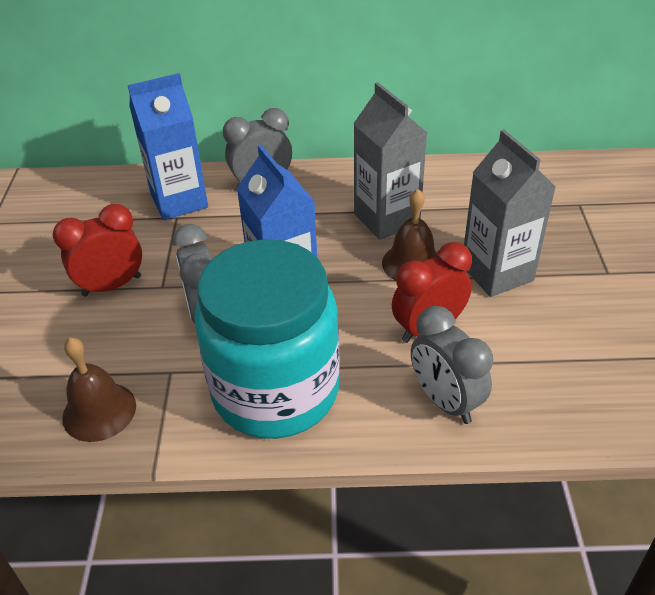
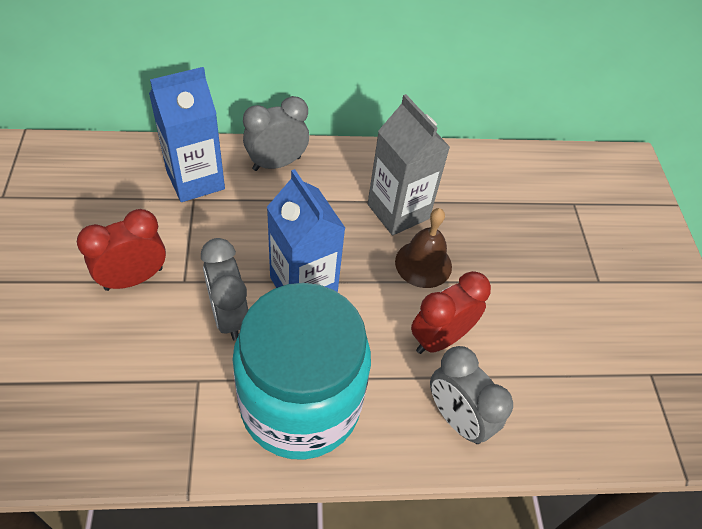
camera: 10 degrees left, 10 degrees up
brown bell [62,337,136,442] -> none
grey carton [464,129,556,297] -> none

